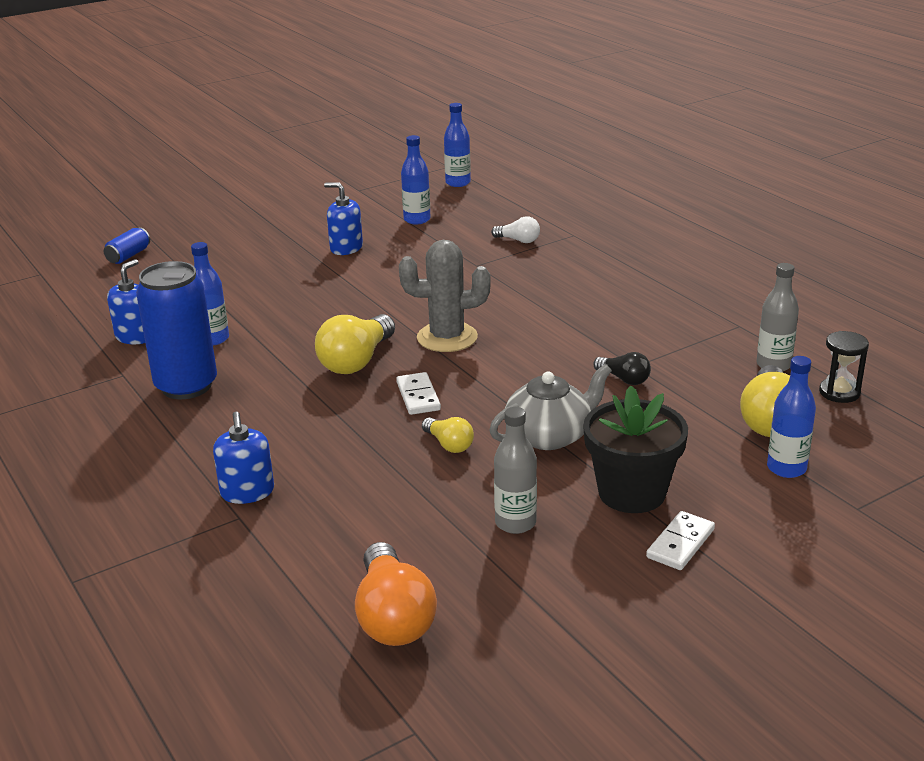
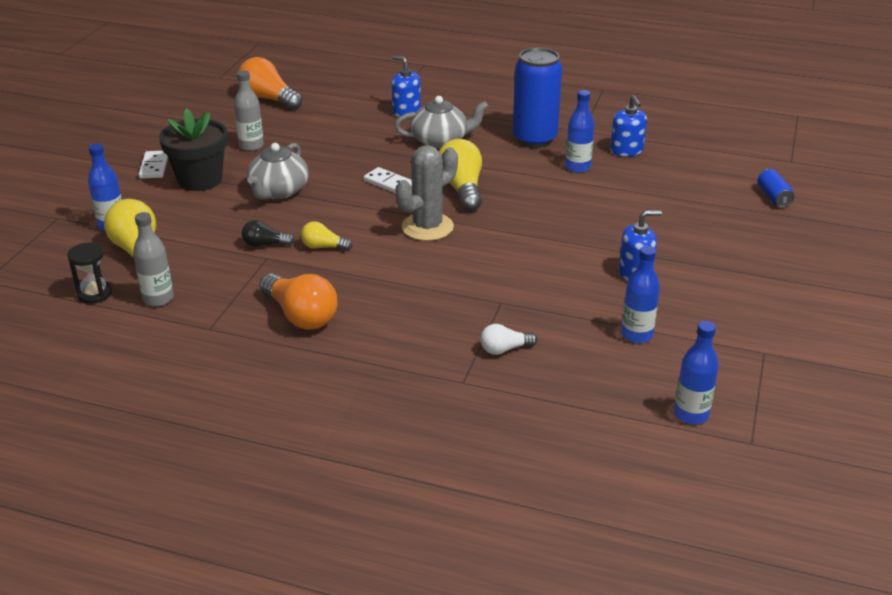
camera: 140 degrees right, 5 degrees up
yellow light bulb [422,417,474,453] -> yellow light bulb moved to [301,221,352,251]
none -> orange light bulb [259,273,338,330]
none -> grey teapot [394,96,488,149]

